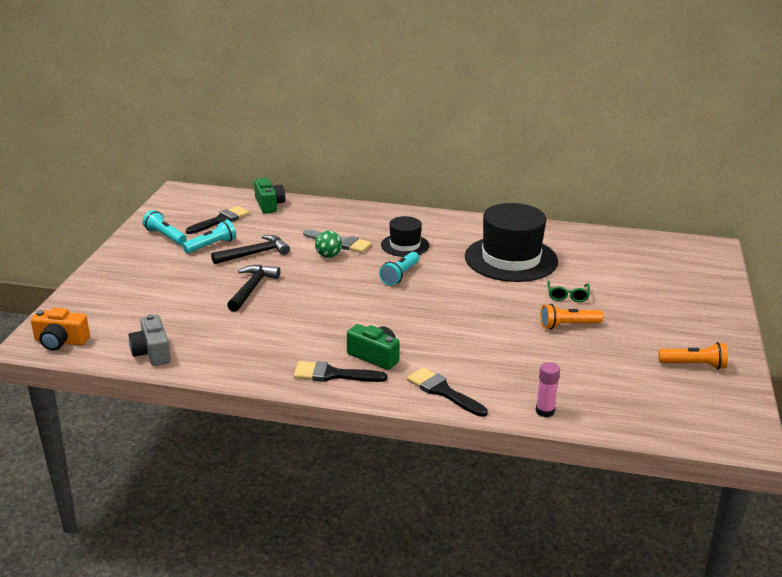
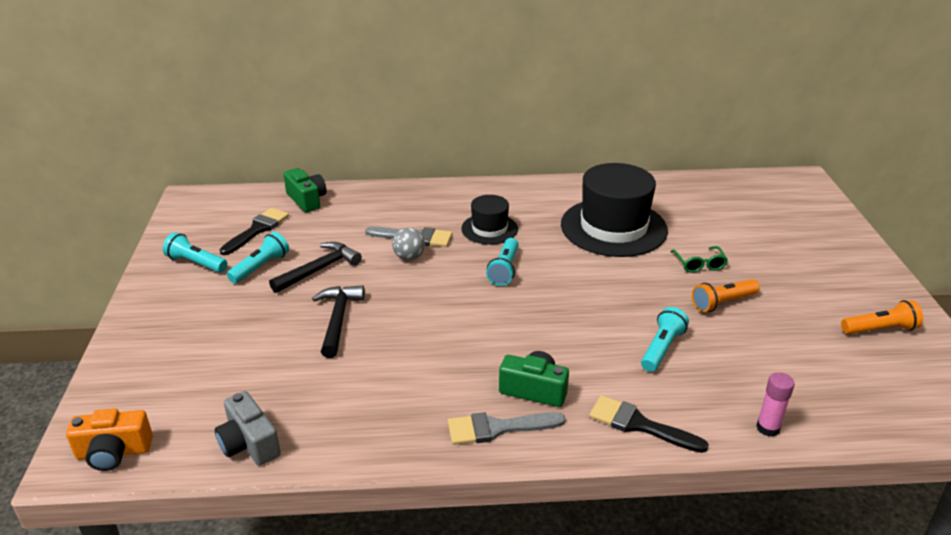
camera: 15 degrees left, 5 degrees up
black brush [294,361,387,382] -> grey brush [448,412,565,445]
green ball [315,231,342,258] -> grey ball [392,228,425,260]
none -> turquoise flashlight [641,307,689,372]

